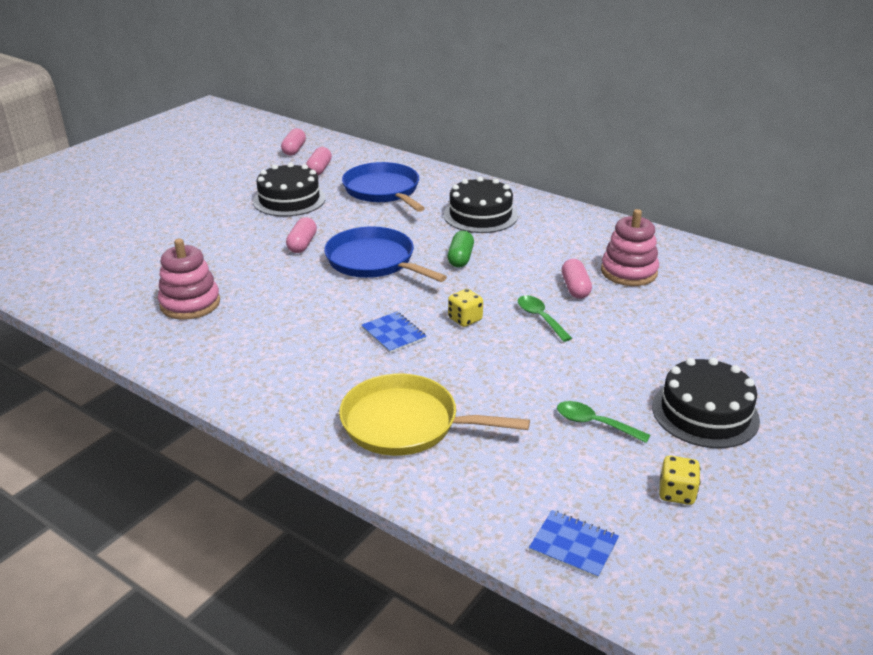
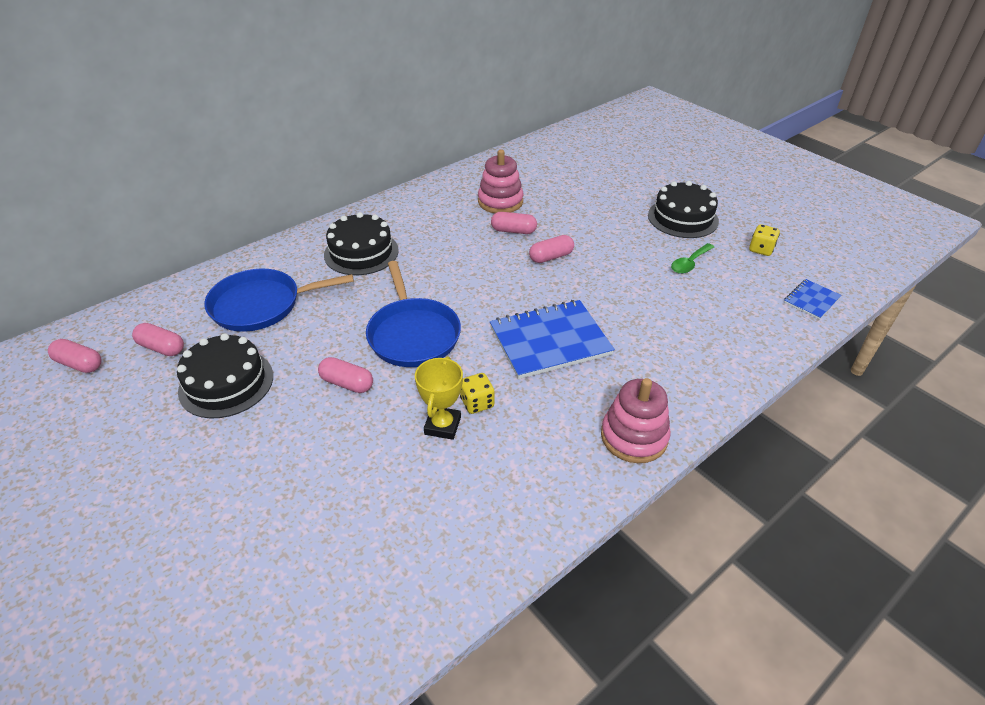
camera: 75 degrees left, 10 degrees up
pink stacking toy [158,238,220,320] -> pink stacking toy moved to [601,378,671,463]
blue pan [324,226,447,282] -> blue pan turned 75 degrees counterclockwise [366,261,461,367]
yellow pan [339,374,530,456] -> none
blue notebook [361,312,427,353] -> blue notebook [490,300,615,379], size x1.99
green capsule [448,231,474,268] -> none
yellow dice [448,289,483,327] -> yellow dice moved to [460,373,495,414]
green spoon [518,295,572,342] -> pink capsule [529,235,574,263]
none -> yellow trophy [415,356,463,440]

